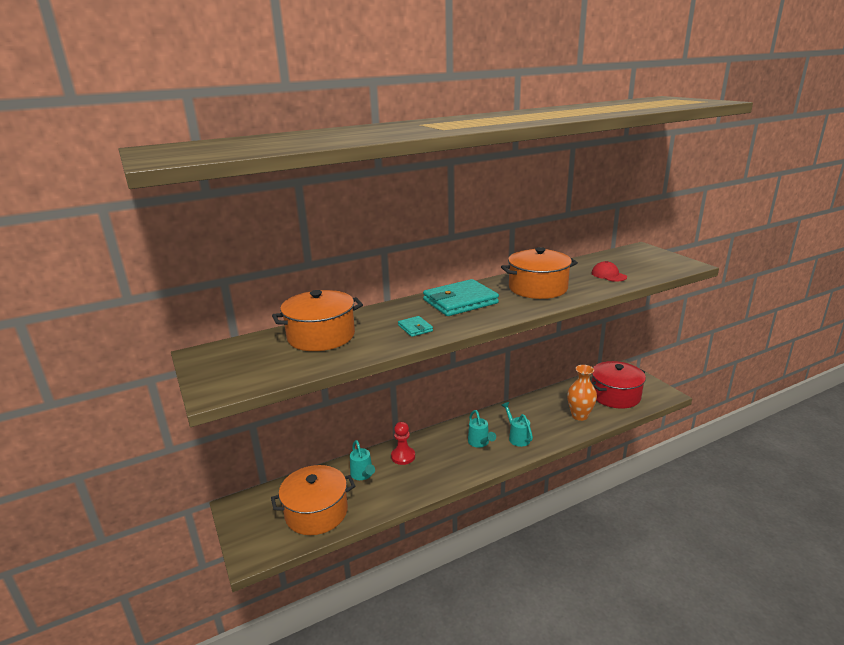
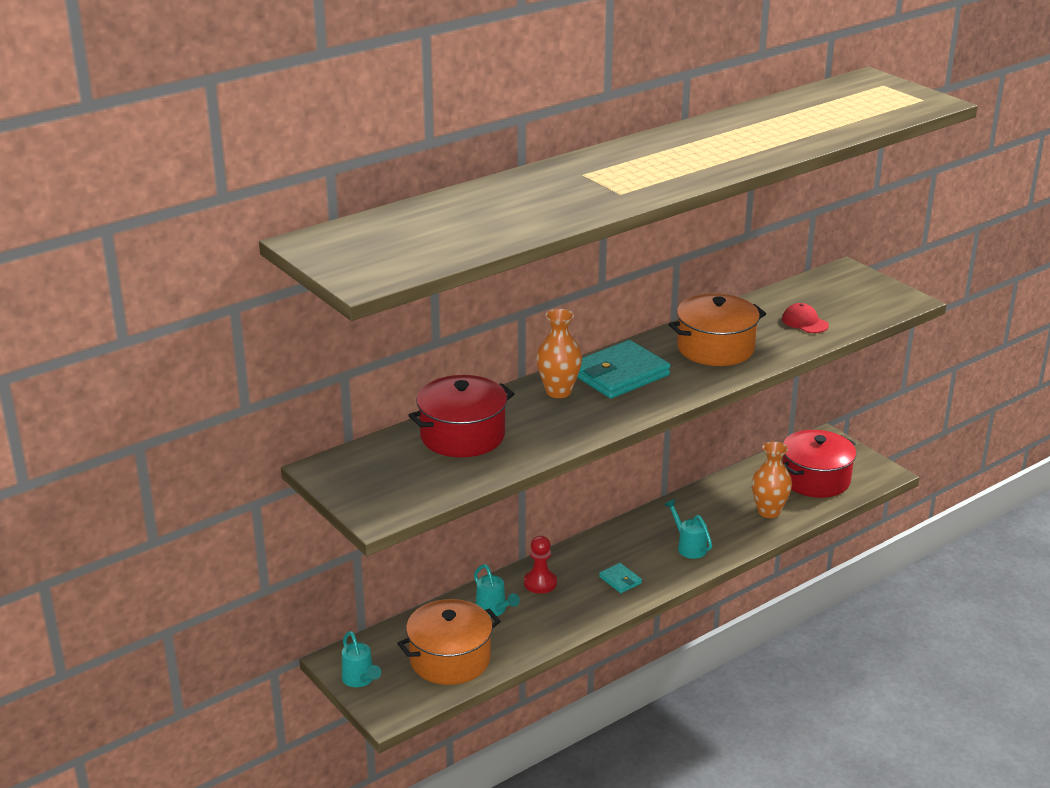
camera: 10 degrees left, 5 degrees up
orange pot [272,290,363,351] -> red pot [408,375,514,457]
turquoise wallet [398,316,433,337] -> turquoise wallet moved to [599,563,642,593]
turquoise watering can [468,410,496,448] -> turquoise watering can moved to [342,631,381,687]
none -> orange vase [536,309,582,398]

